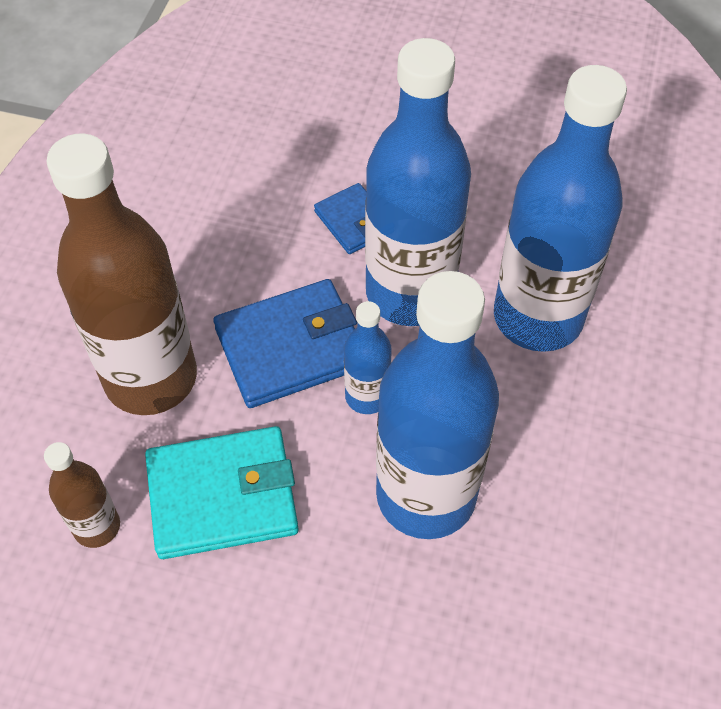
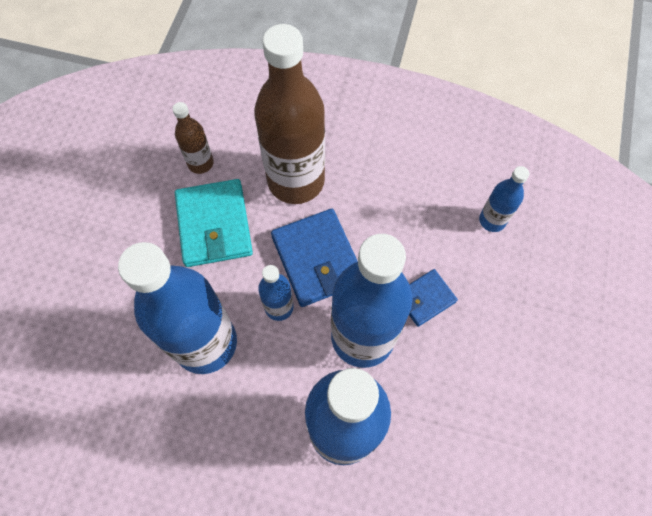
camera: 90 degrees right, 10 degrees up
none -> blue bottle [479,166,529,232]

